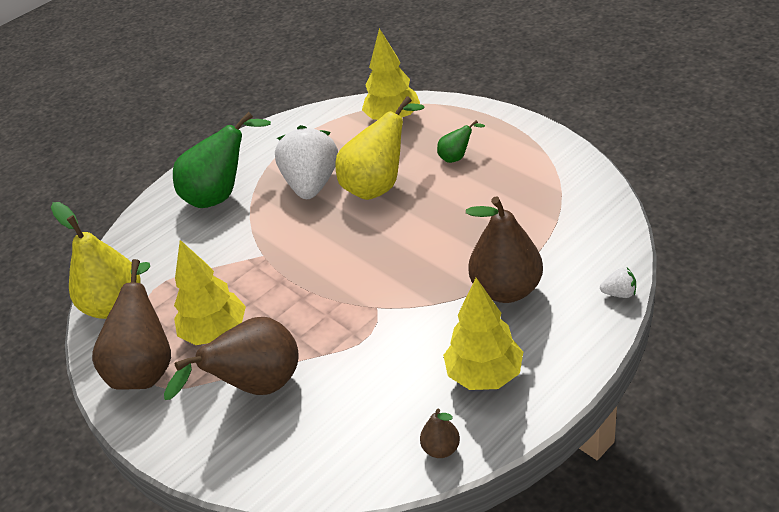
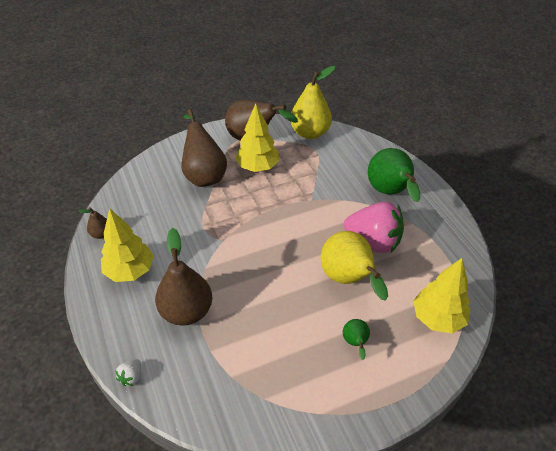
camera: 105 degrees right, 5 degrees up
white strawberry [275,125,338,199] -> pink strawberry [344,202,404,253]

